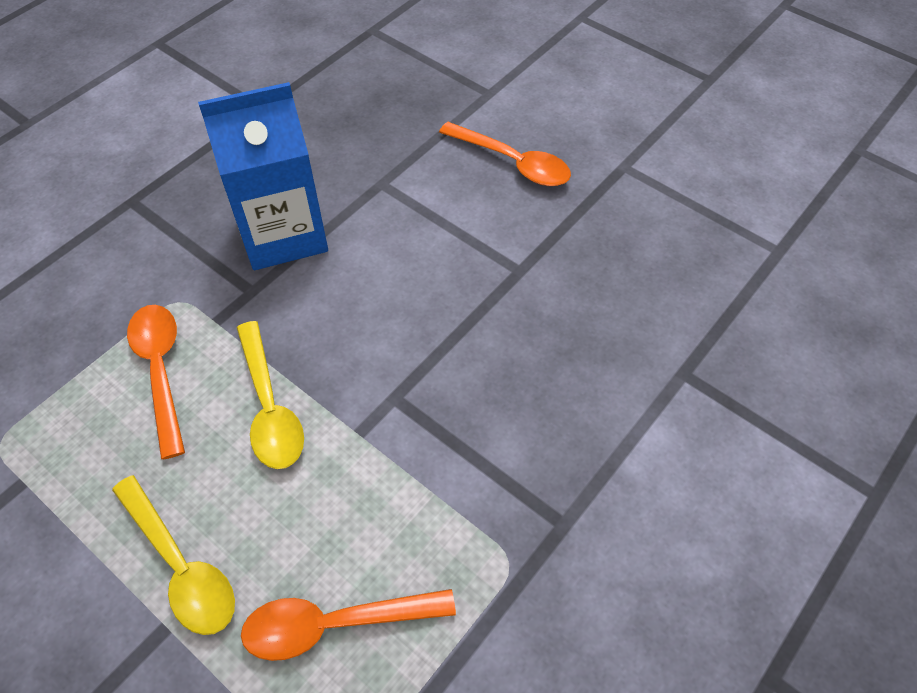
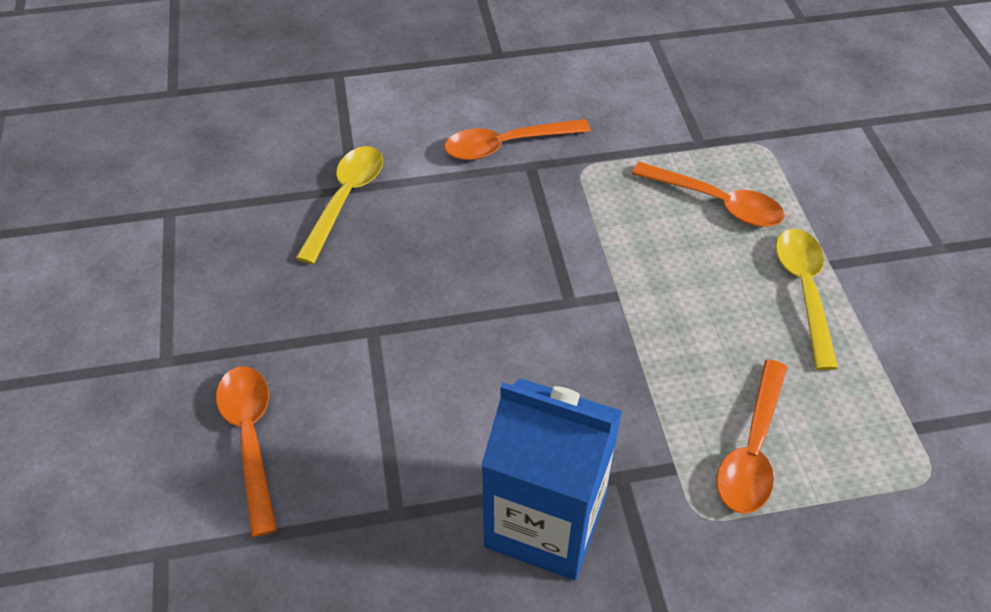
camera: 140 degrees left, 5 degrees down
yellow spoon [237,321,304,469] -> yellow spoon moved to [296,146,383,264]
none -> orange spoon [444,119,590,160]

